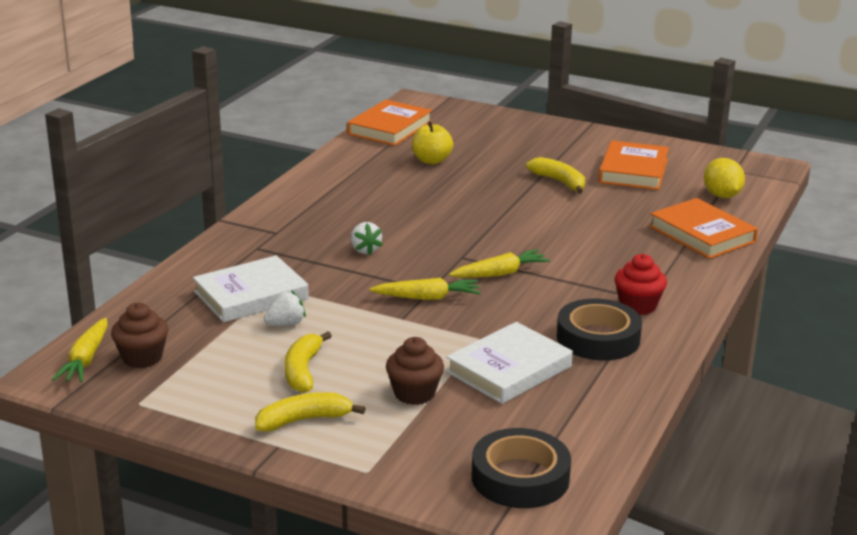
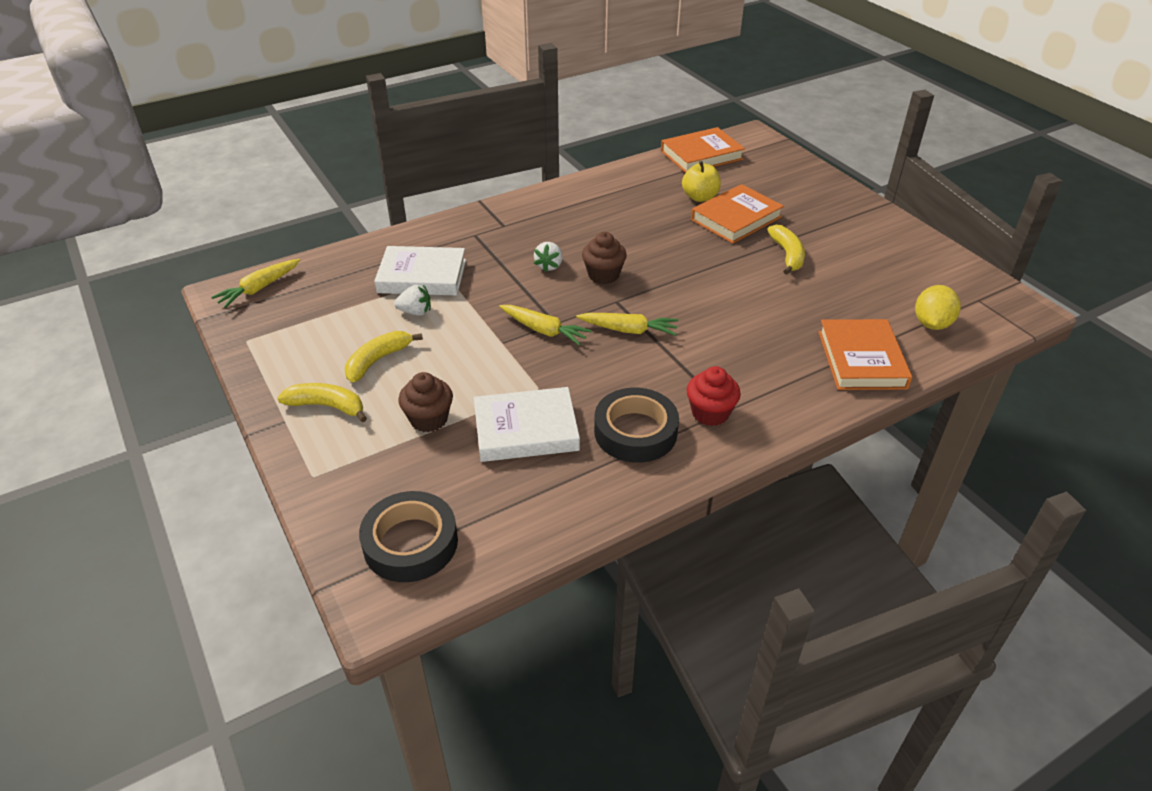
camera: 35 degrees right, 15 degrees up
brown cupcake [111,303,168,368] -> brown cupcake moved to [582,232,627,284]
orange book [599,140,669,190] -> orange book moved to [691,184,784,244]

